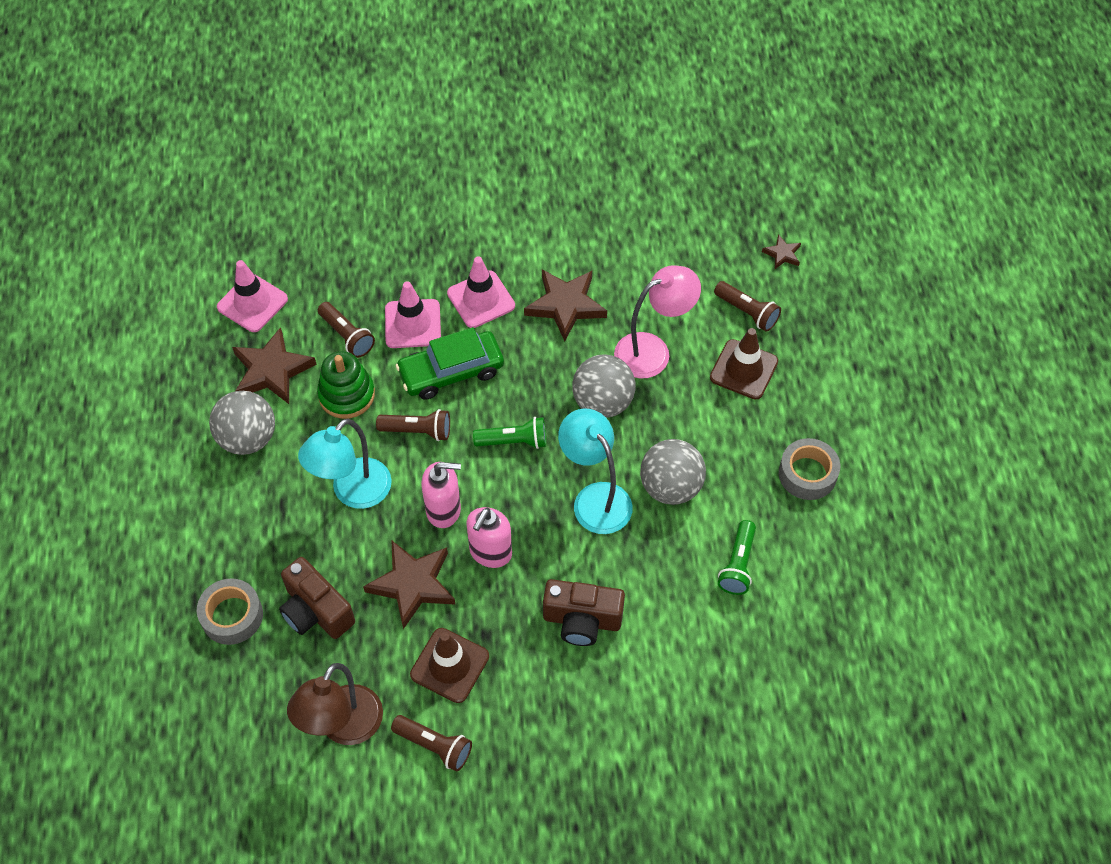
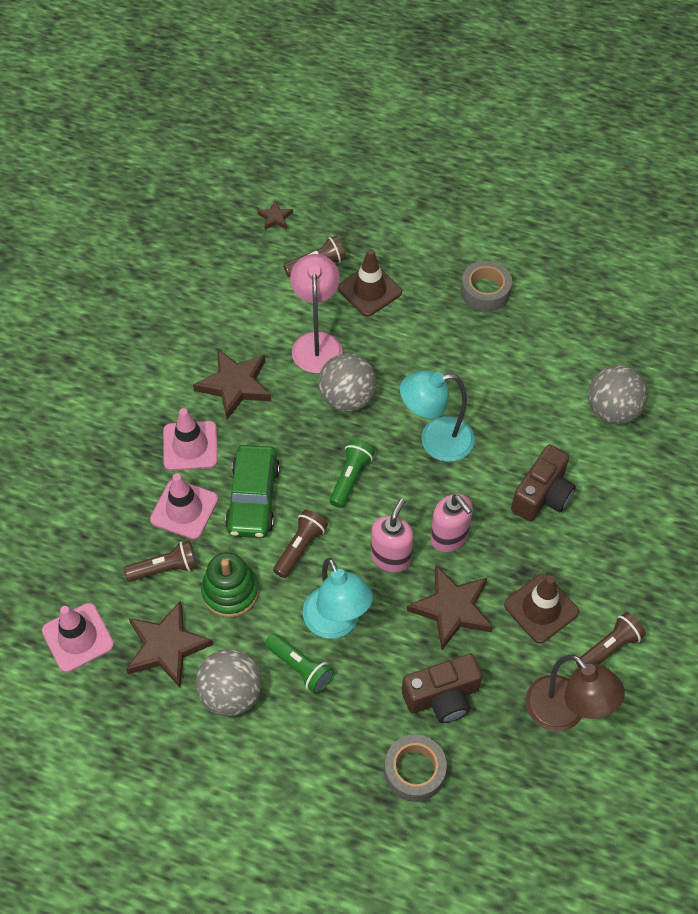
camera: 65 degrees left, 0 degrees up
grey ball [640,439,706,505] -> grey ball moved to [588,365,648,424]
green flashlight [718,520,756,595] -> green flashlight moved to [265,633,334,694]

